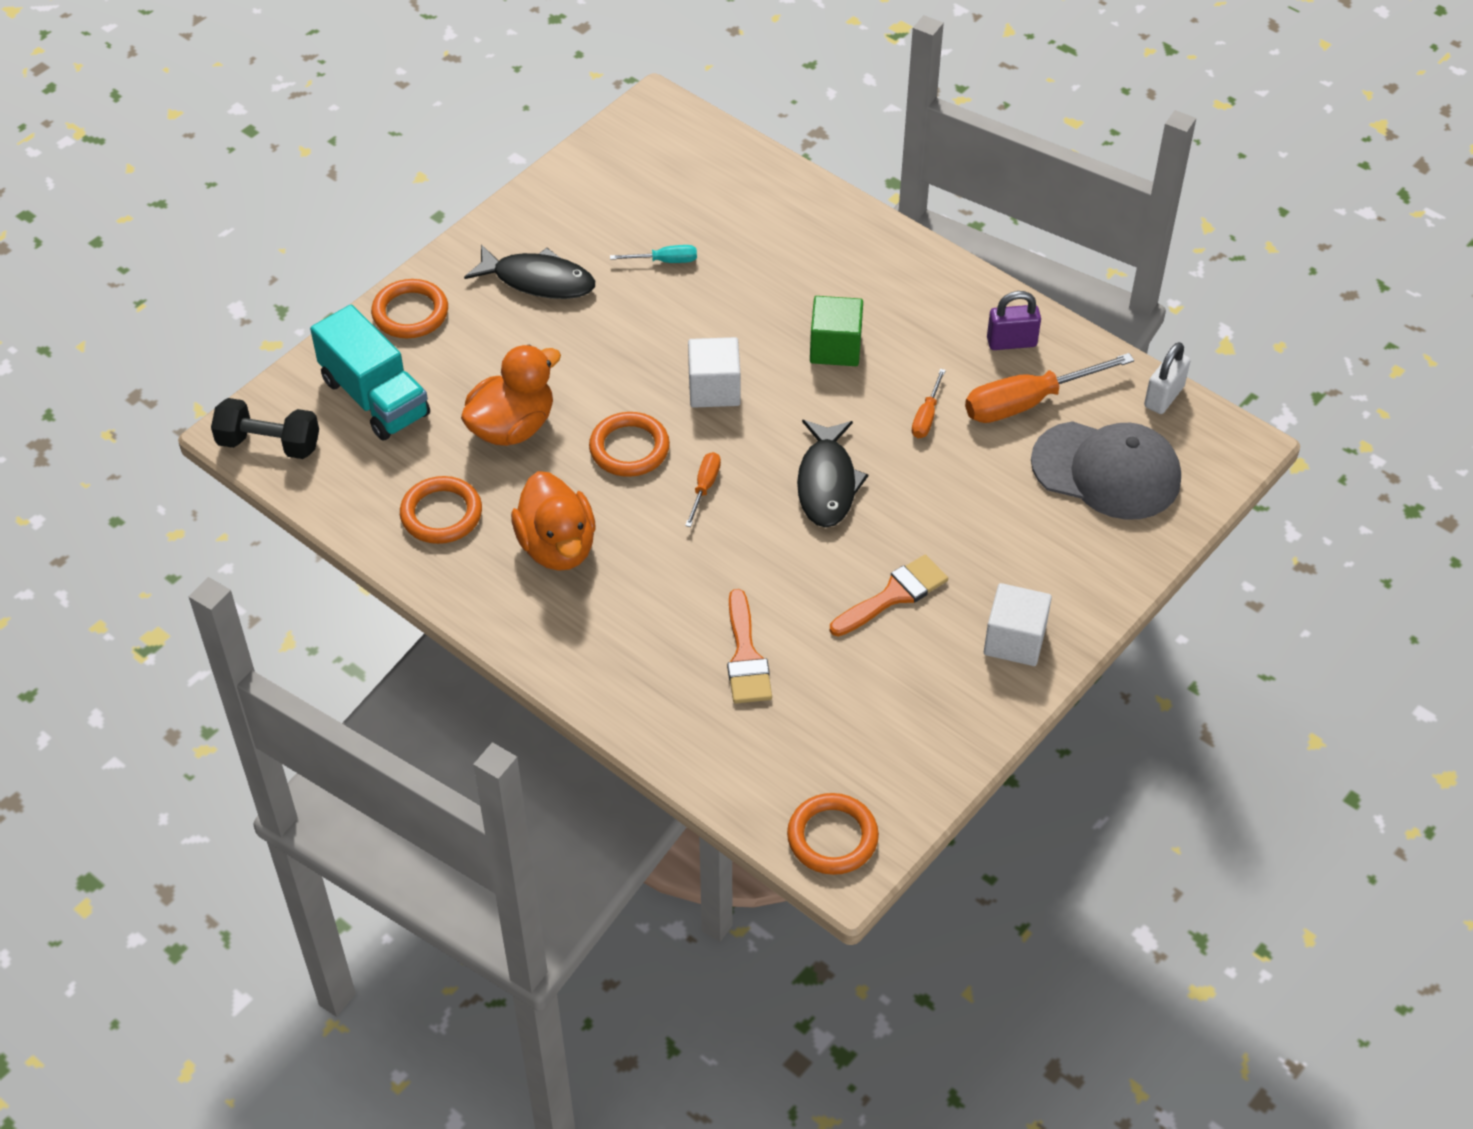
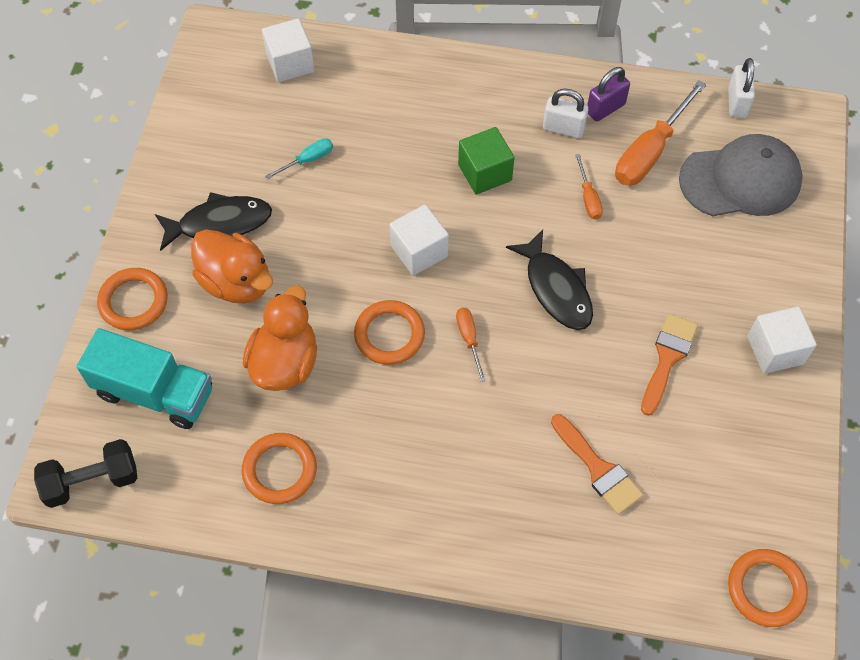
camera: 30 degrees left, 10 degrees up
orange duck [511,471,596,571] -> orange duck moved to [191,229,273,304]
none -> white cube [262,18,314,82]
none -> white padlock [543,89,589,138]

